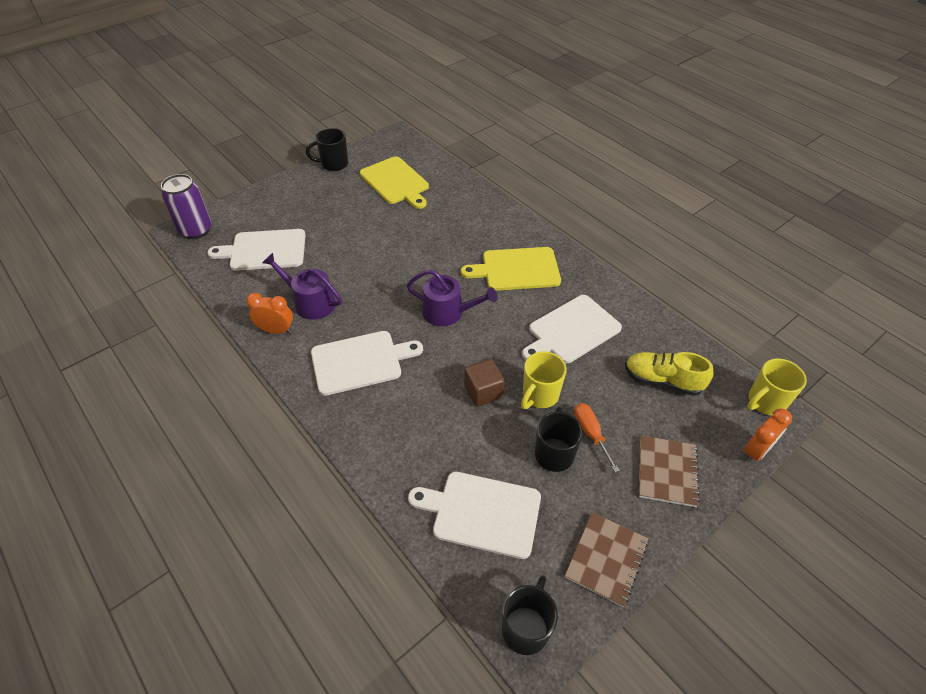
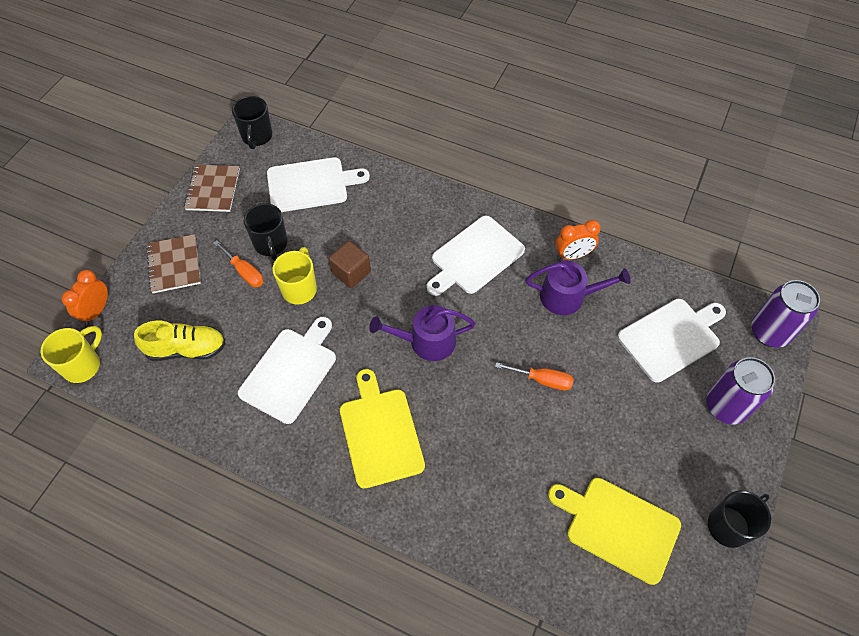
camera: 155 degrees right, 10 degrees up
yellow cutting board [461,247,561,291] -> yellow cutting board turned 75 degrees counterclockwise [340,369,425,488]
none -> orange screwdriver [495,362,574,390]
none -> purple can [706,357,775,425]

